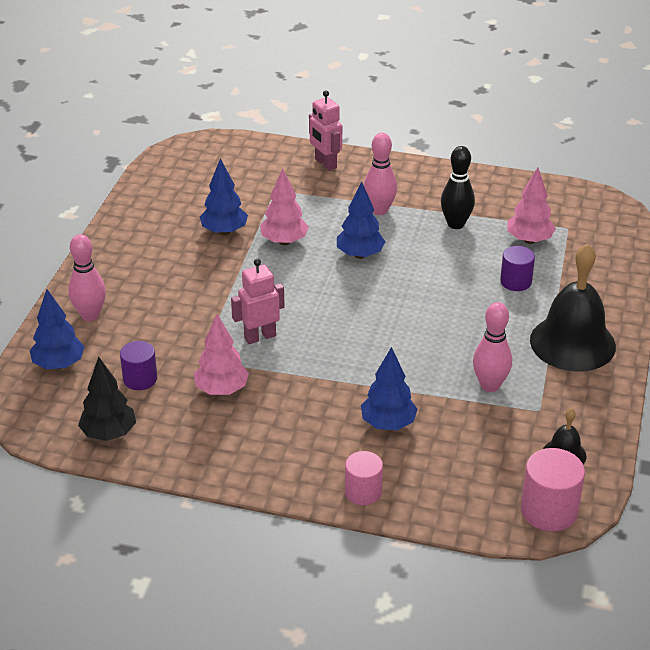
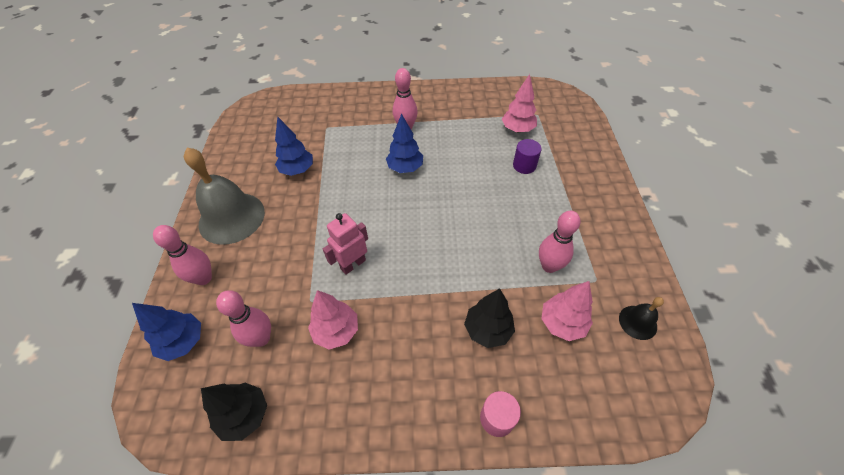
camera: 15 degrees left, 15 degrees up
purple cylinder [120,341,157,390] -> pink bowling pin [216,290,271,347]
pink tree [260,169,309,245] -> pink tree moved to [541,281,593,341]
pink robot [309,90,342,171] -> none
blue tree [361,347,418,430] -> black tree [464,288,515,348]
black bowling pin [441,146,475,229] -> none
pink cylinder [521,448,585,532] -> none
black bell [530,244,616,372] -> none
none -> grey bell [184,148,265,245]

